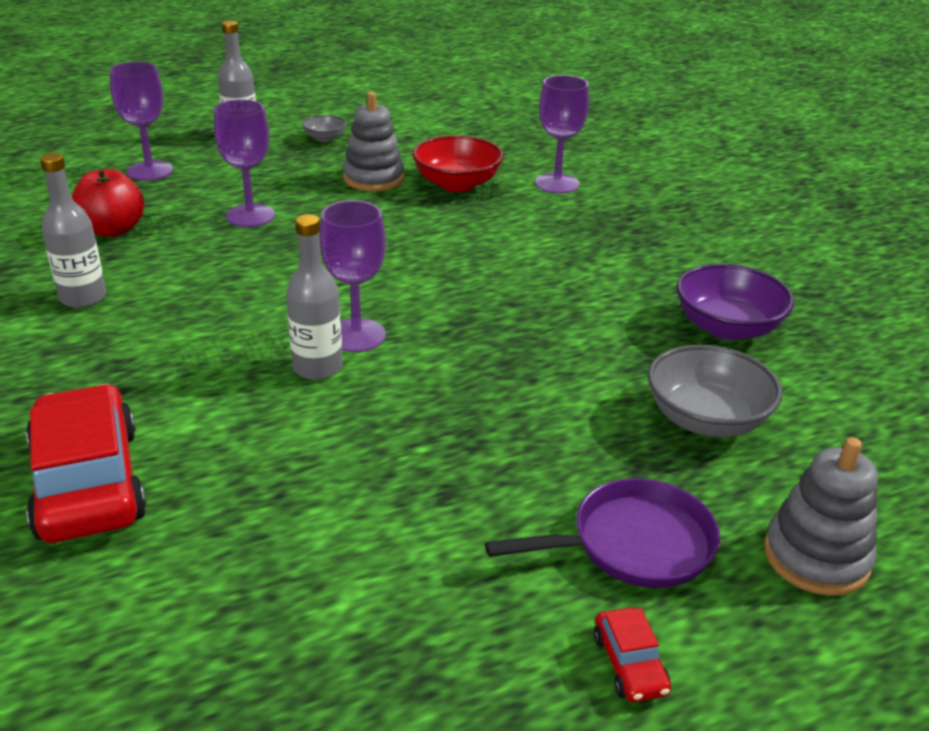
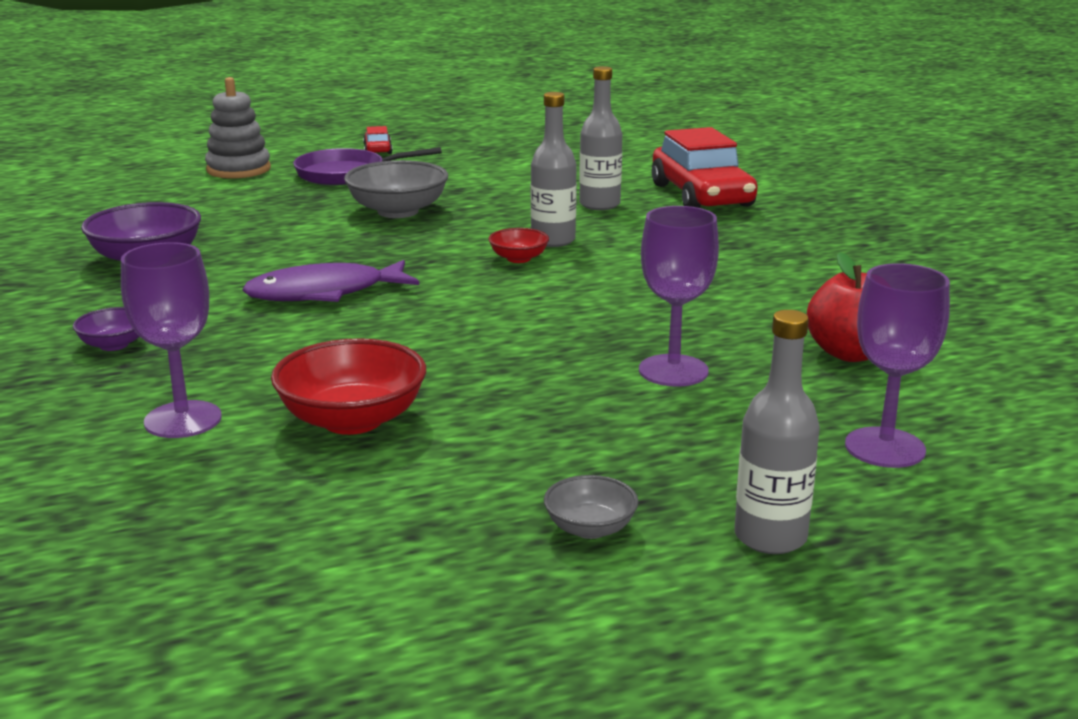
camera: 175 degrees left, 10 degrees down
grey bottle [40,153,106,308] -> grey bottle moved to [579,66,622,210]
purple goblet [319,200,386,352] -> red bowl [488,228,549,263]
grey stacking toy [343,92,404,191] -> none
grey bowl [648,345,782,437] -> grey bowl moved to [344,160,448,218]
none -> purple bowl [73,307,139,351]
none -> purple fish [242,260,419,302]

